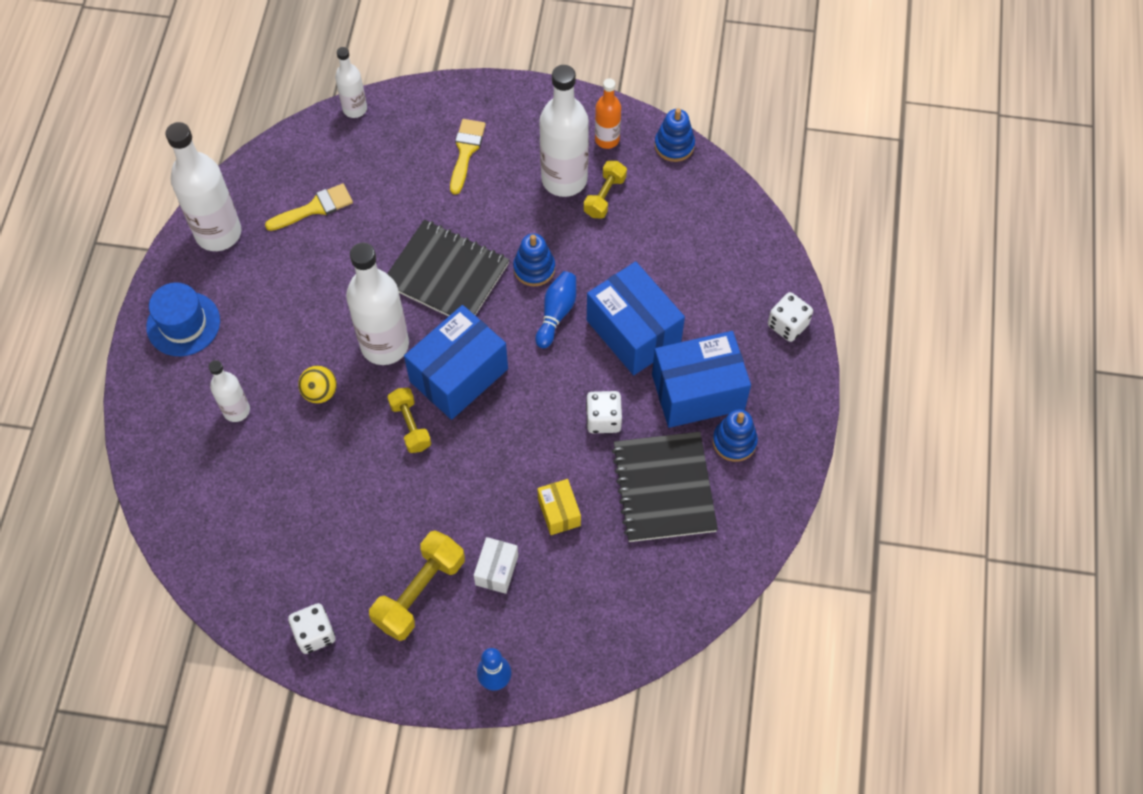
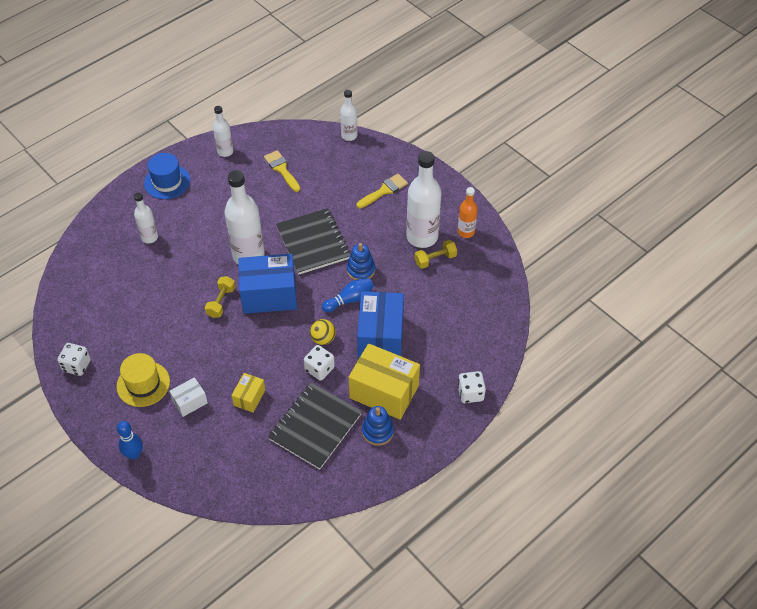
camera: 40 degrees right, 10 degrees down
white bottle [165,122,241,251] -> white bottle [213,106,233,157], size x0.55
yellow brush [265,183,353,231] -> yellow brush turned 135 degrees counterclockwise [264,150,300,192]
yellow ball [298,366,337,403] -> yellow ball moved to [310,319,336,345]
yellow dumbbell [369,530,465,641] -> yellow hat [116,353,170,407]
blue box [652,331,751,428] -> yellow box [349,343,420,420]
blue stacking toy [655,108,695,162] -> none

